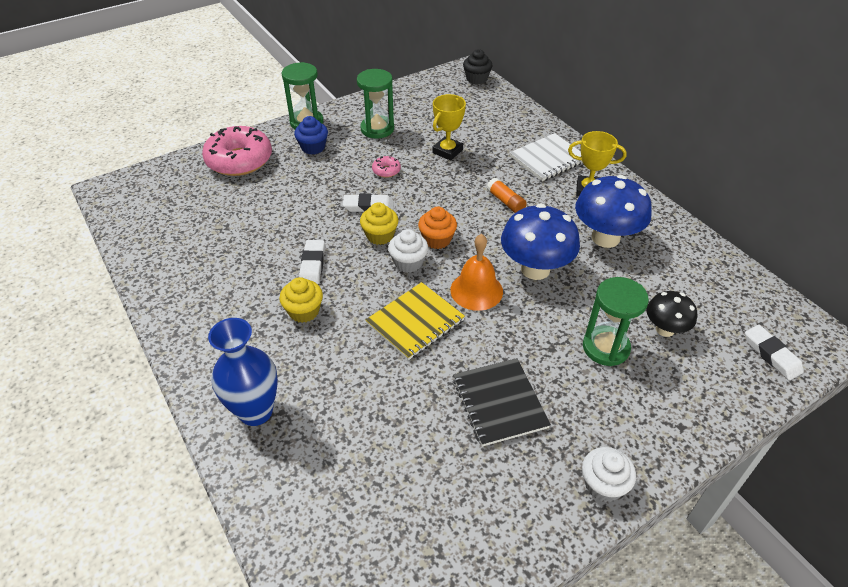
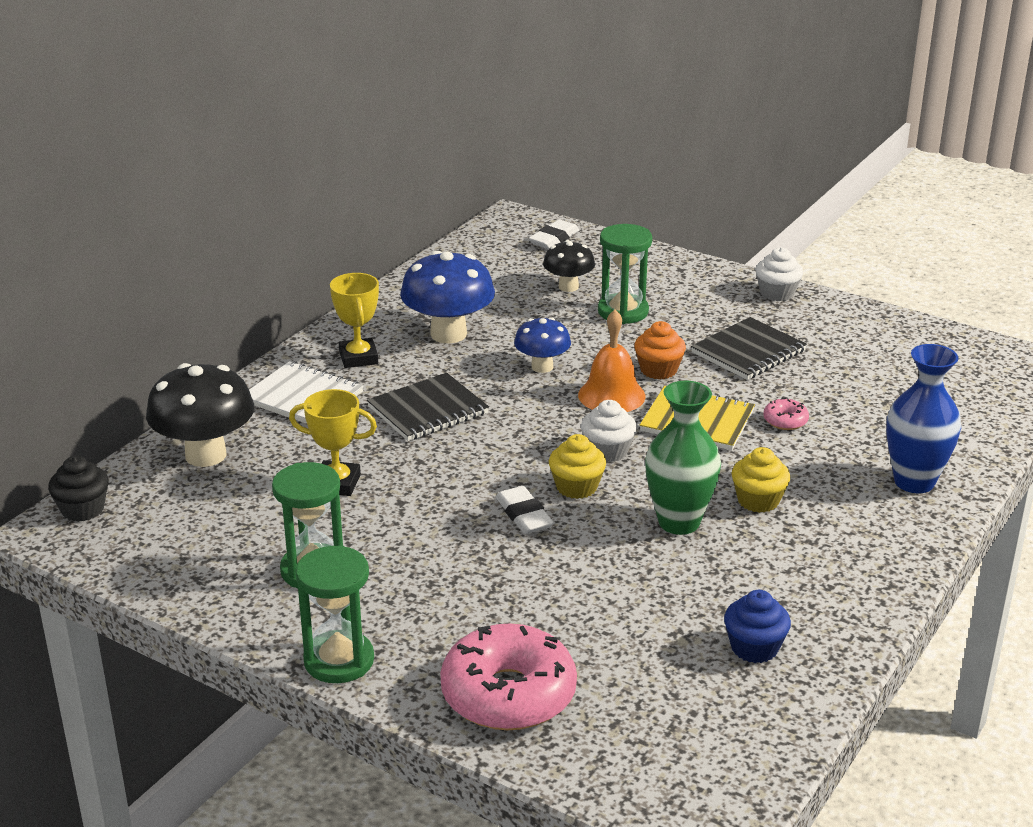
camera: 115 degrees left, 15 degrees down
blue cupcake [294,116,328,154] -> blue cupcake moved to [724,590,791,663]
white eraser [299,240,325,284] -> green vase [645,381,721,535]
pink donut [372,156,401,178] -> pink donut moved to [763,397,809,430]
orange cupcake [418,206,457,249] -> orange cupcake moved to [634,321,686,380]
orange glue stick [487,178,527,213] -> black notebook [367,373,489,441]
blue mushroom [501,204,580,280] -> blue mushroom [514,317,571,373], size x0.58
none -> black mushroom [146,363,254,467]

